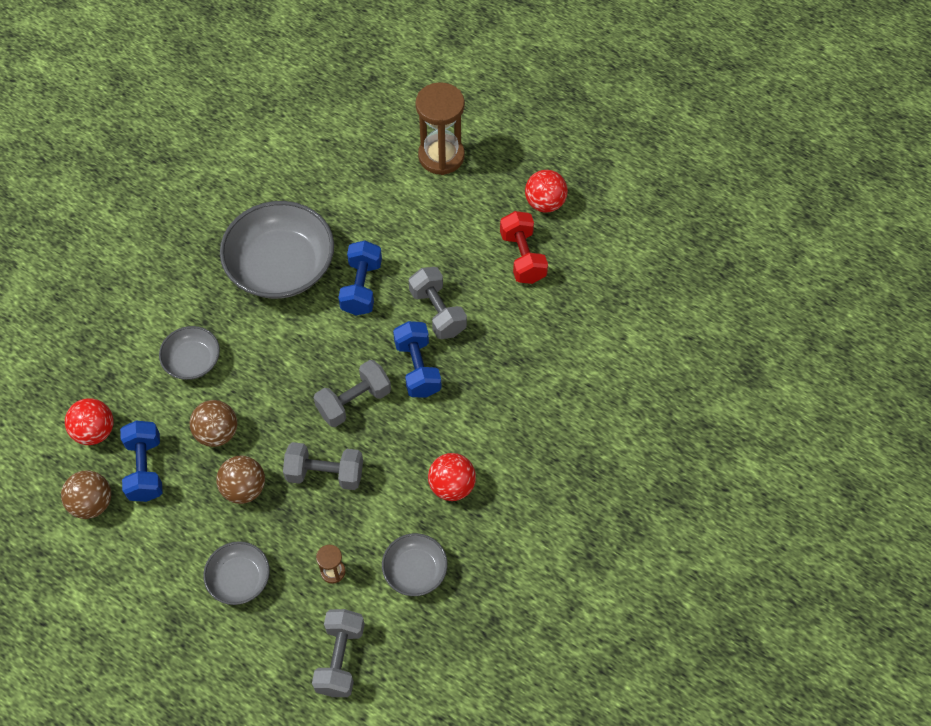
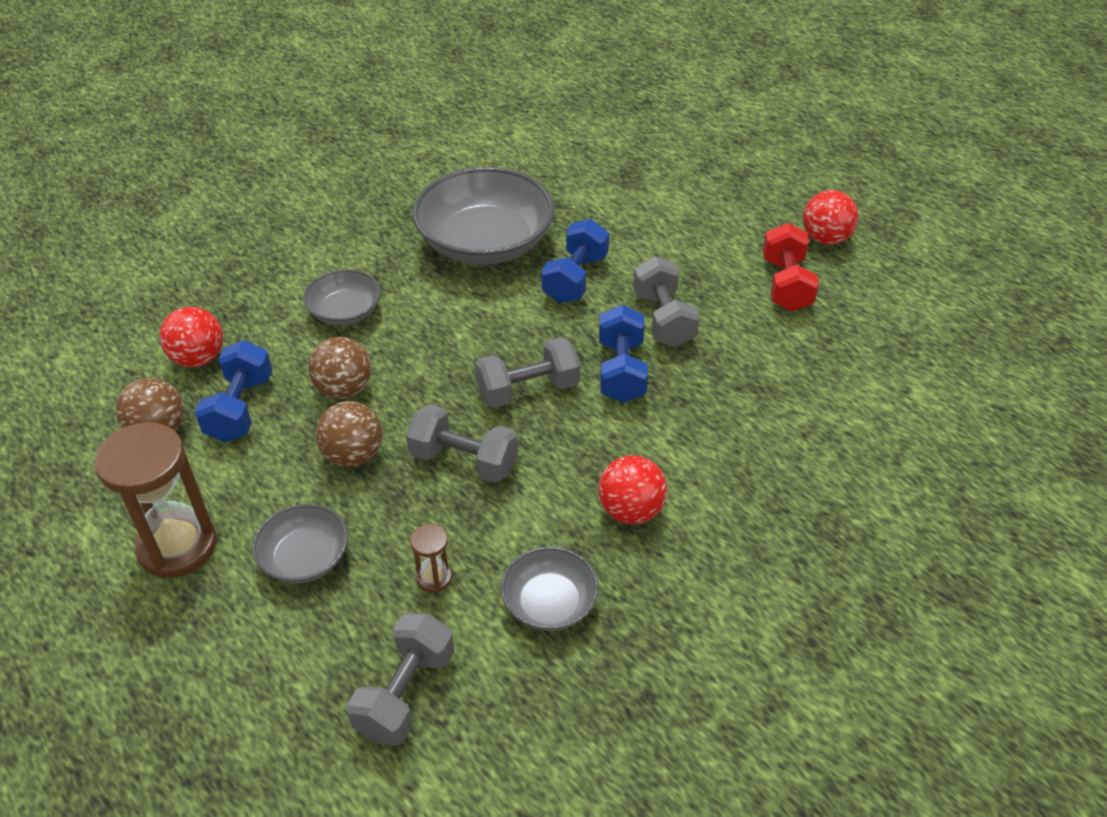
camera: 15 degrees right, 15 degrees down
brown hourglass [415,82,465,175] -> brown hourglass moved to [94,422,217,578]

